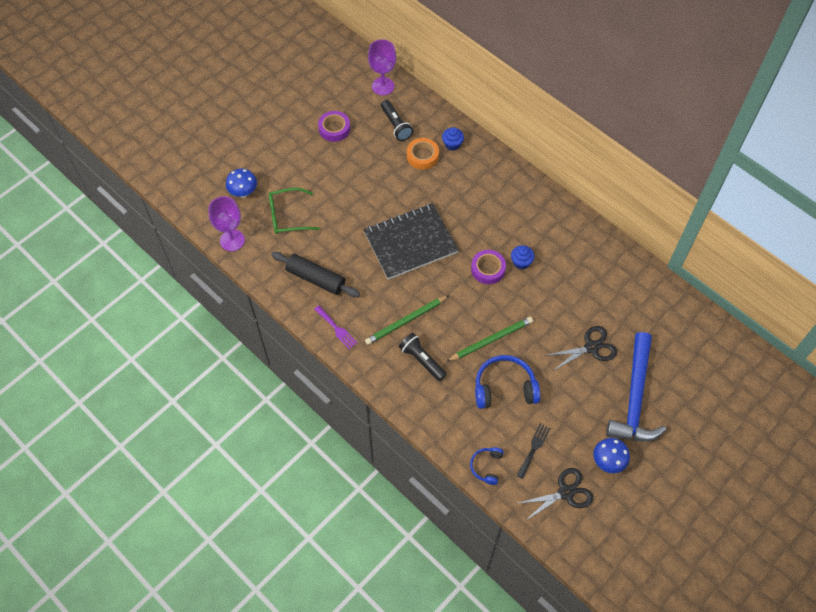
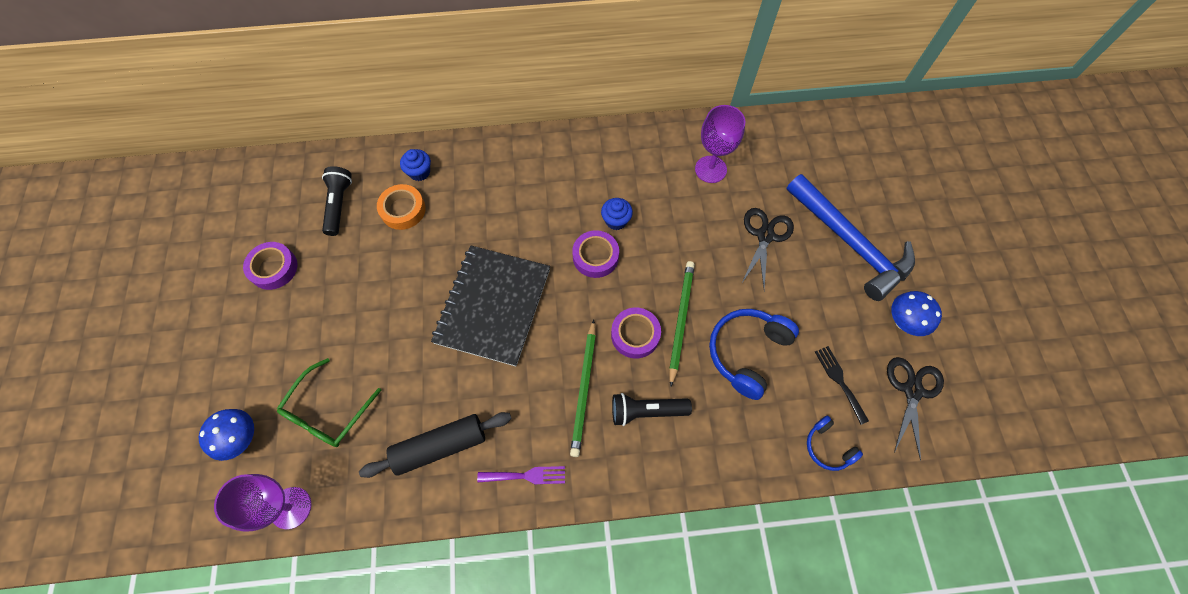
camera: 50 degrees left, 5 degrees up
purple goblet [368,39,396,95] -> purple goblet moved to [695,105,745,183]
black flashlight [381,100,413,141] -> black flashlight turned 105 degrees counterclockwise [322,166,352,236]
none -> purple tape [611,308,661,358]

